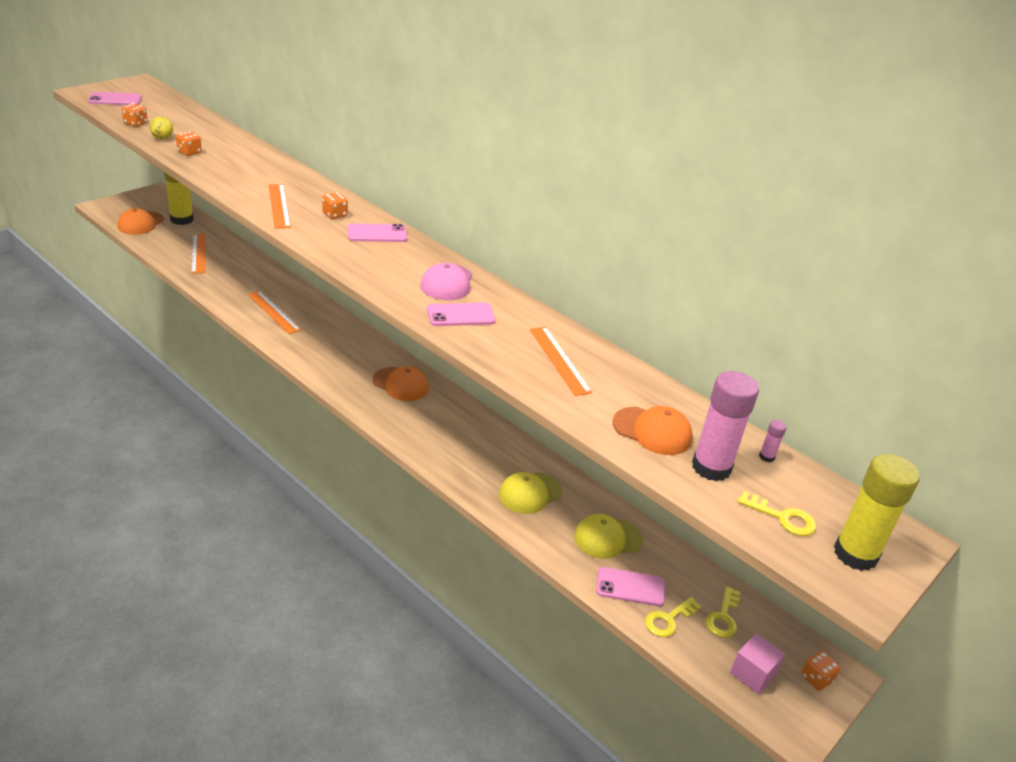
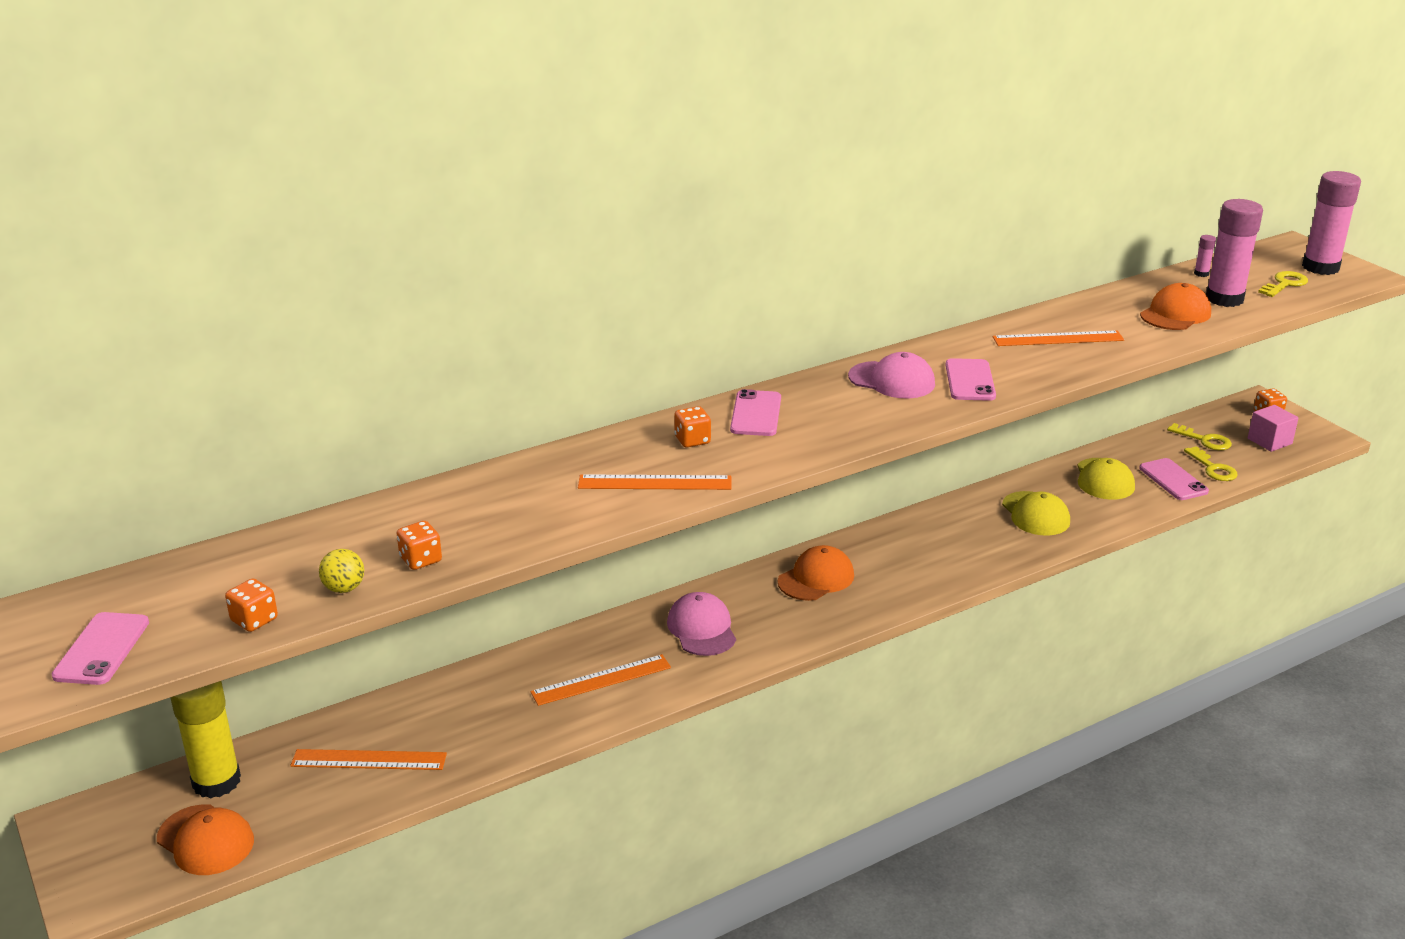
camera: 70 degrees left, 5 degrees down
pink phone [596,567,665,607] -> pink phone turned 45 degrees counterclockwise [1139,458,1209,500]
yellow glue stick [834,454,920,571] -> pink glue stick [1302,171,1361,275]
none -> pink cap [667,592,736,656]

